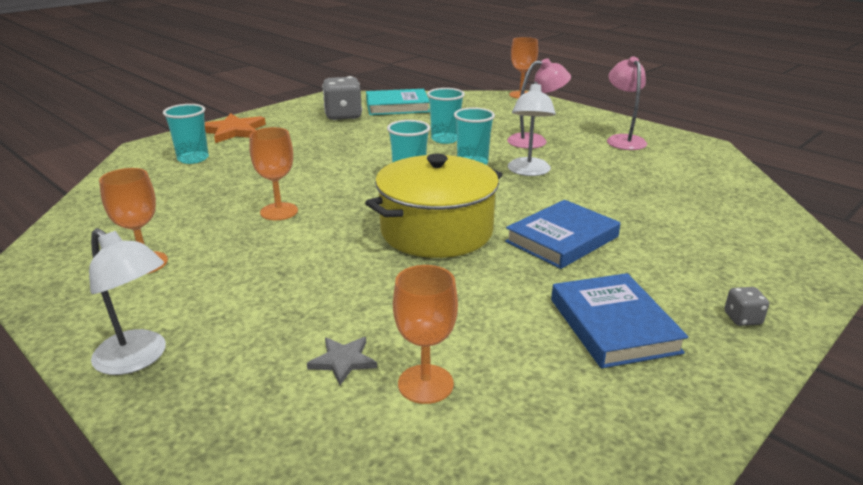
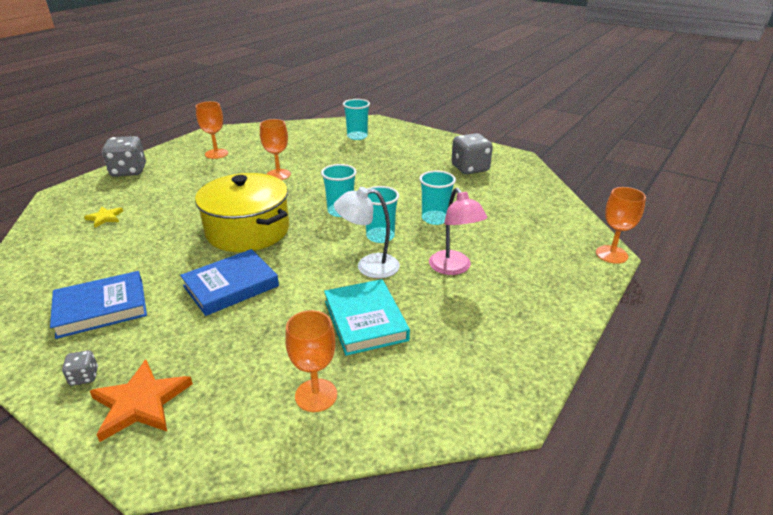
camera: 80 degrees right, 5 degrees up
white lamp [89,228,166,375] -> grey dice [102,136,146,177]
orange star [205,113,266,143] -> orange star moved to [90,360,193,442]
grey star [307,337,377,385] -> yellow star [84,207,123,228]
turquoise book [366,89,430,115] -> turquoise book moved to [324,279,410,356]
orange goblet [393,265,458,404] -> orange goblet moved to [285,310,337,412]
blue book [505,200,620,269] -> blue book turned 75 degrees counterclockwise [180,249,279,316]
pink lamp [607,57,647,150] -> none

